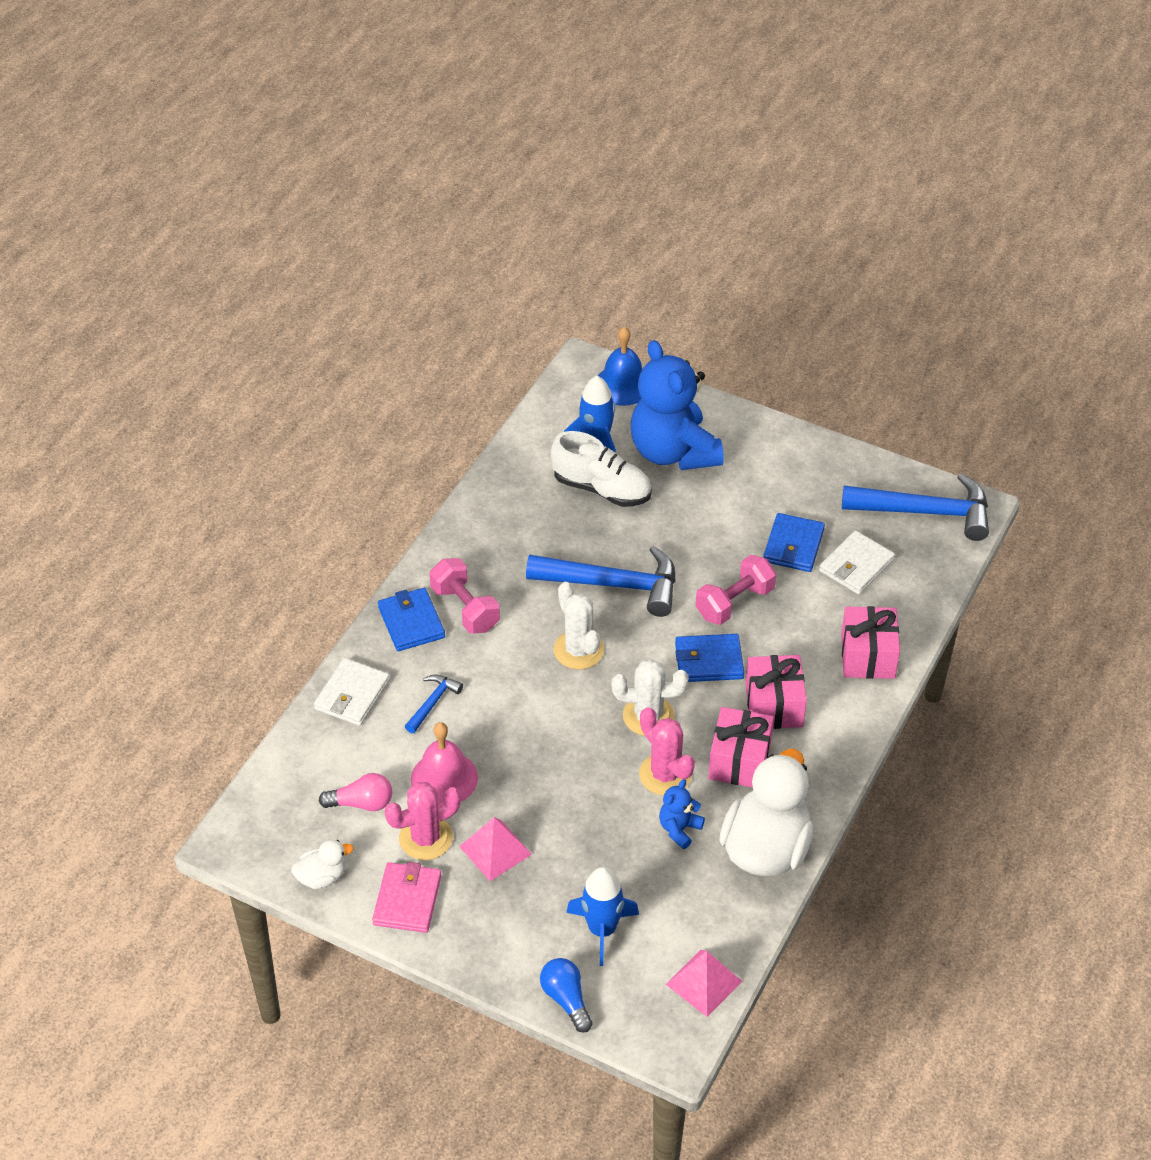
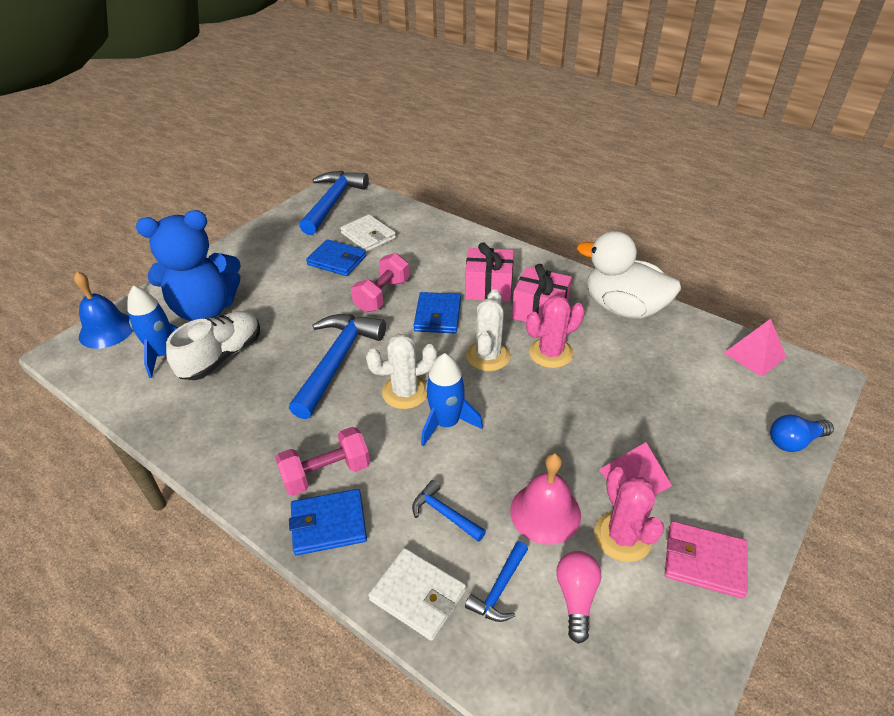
camera: 80 degrees left, 5 degrees down
white duck [291,840,353,889] -> none
blue rocket [566,867,639,966] -> blue rocket moved to [421,353,483,446]
blue teddy bear [659,779,705,849] -> none
pink dumbbell [696,555,776,625] -> pink dumbbell turned 60 degrees clockwise [351,253,409,312]
pink gift [841,606,900,679] -> none
none -> blue hammer [465,541,528,622]

